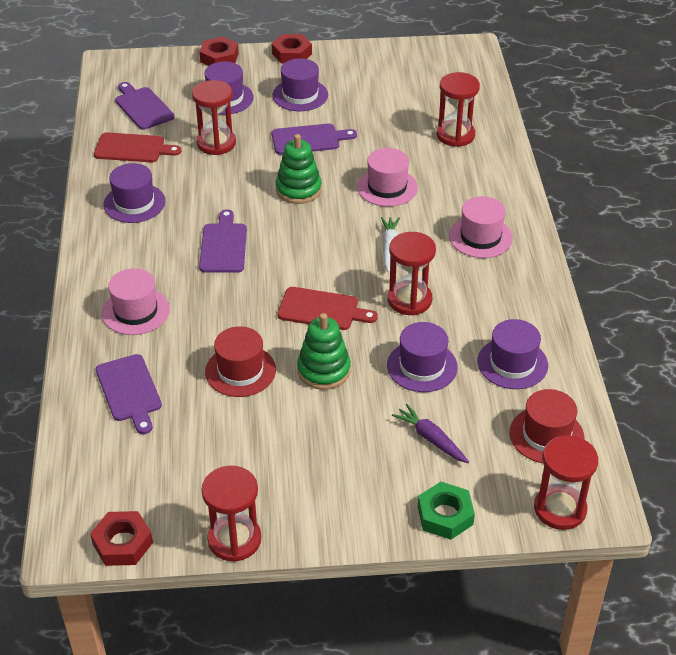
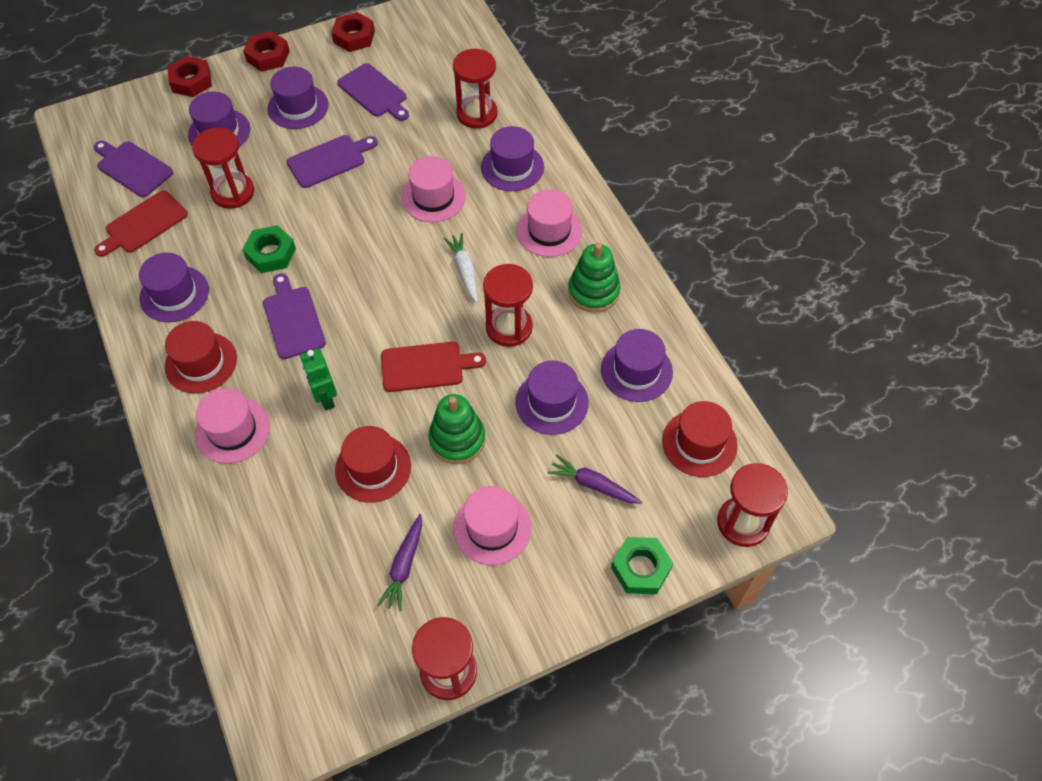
camera: 20 degrees left, 15 degrees up
red nut [90,511,153,566] -> red nut moved to [331,12,375,52]
red cutting board [94,132,181,162] -> red cutting board turned 150 degrees clockwise [94,190,188,257]
purple cutting board [96,354,162,434] -> purple cutting board moved to [337,63,409,121]
green stacking toy [276,134,322,204] -> green stacking toy moved to [568,242,620,313]
none -> red hat [165,321,237,394]
none -> green nut [242,225,296,273]
none -> green robot [300,348,337,411]
none -> purple carrot [378,514,422,611]
none -> pink hat [453,486,532,565]
none -> purple hat [481,126,544,191]

